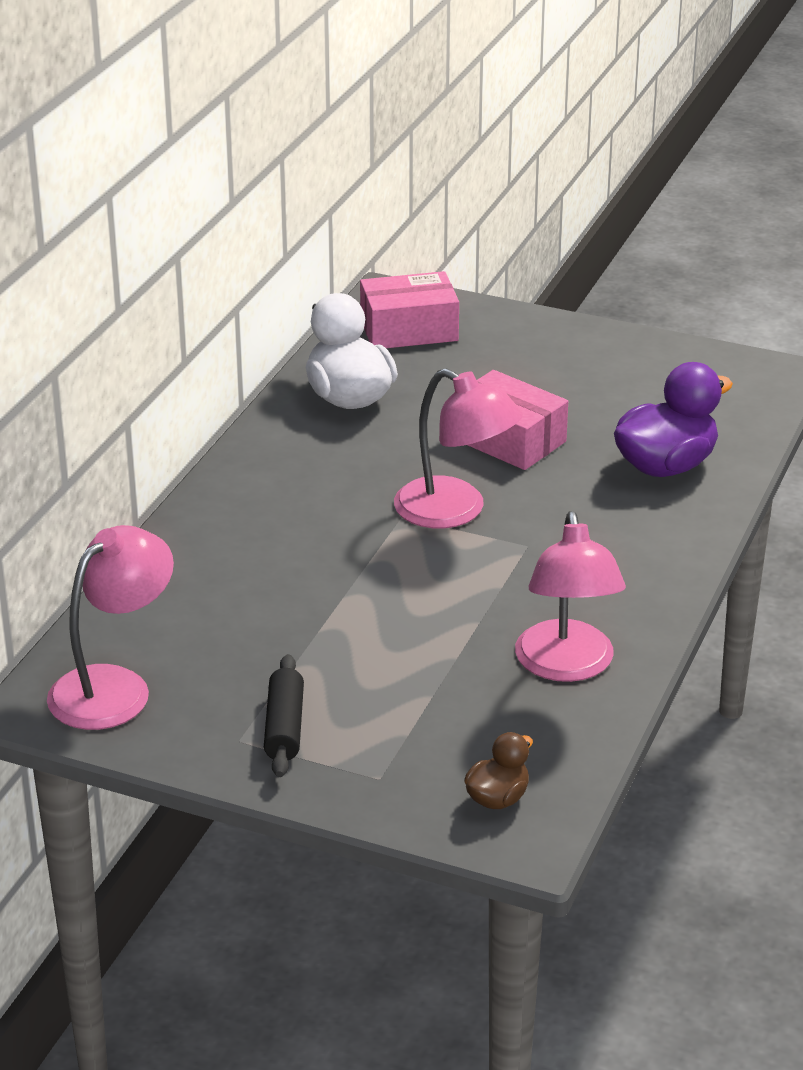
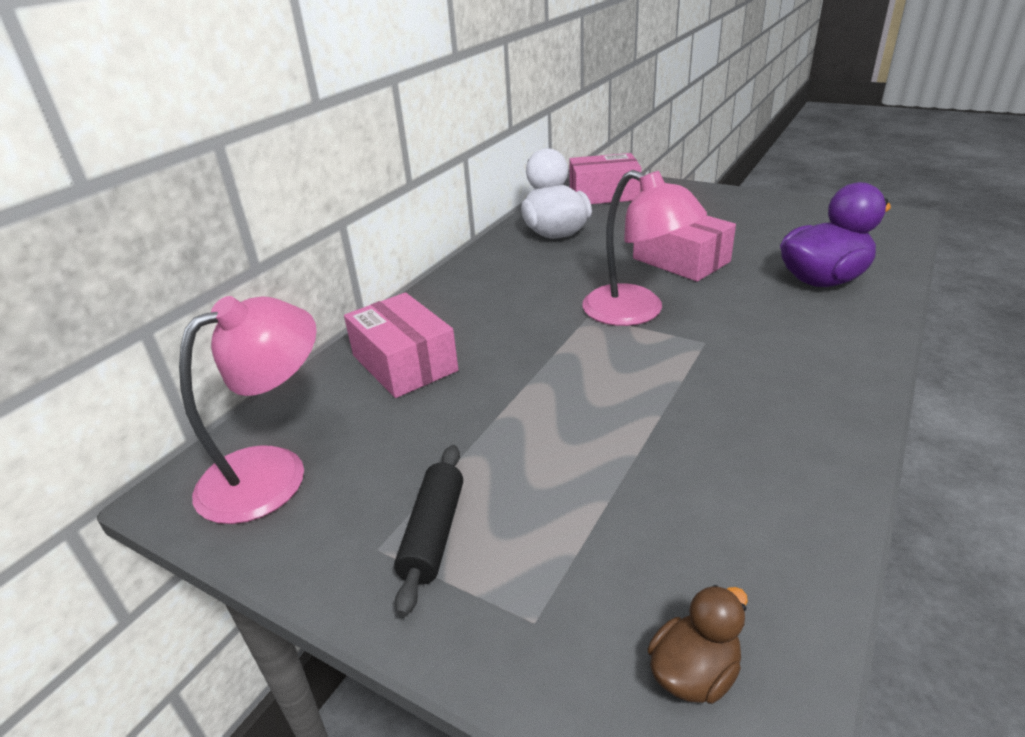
camera: 10 degrees right, 0 degrees up
pink lamp [515,511,626,682] -> none
none -> pink box [344,292,459,398]

